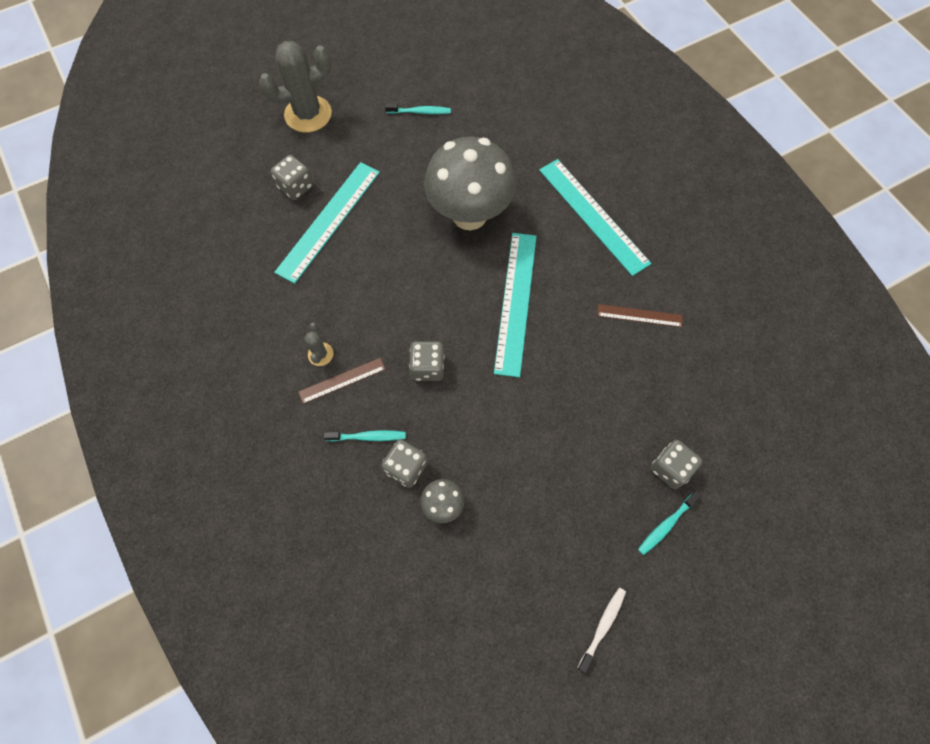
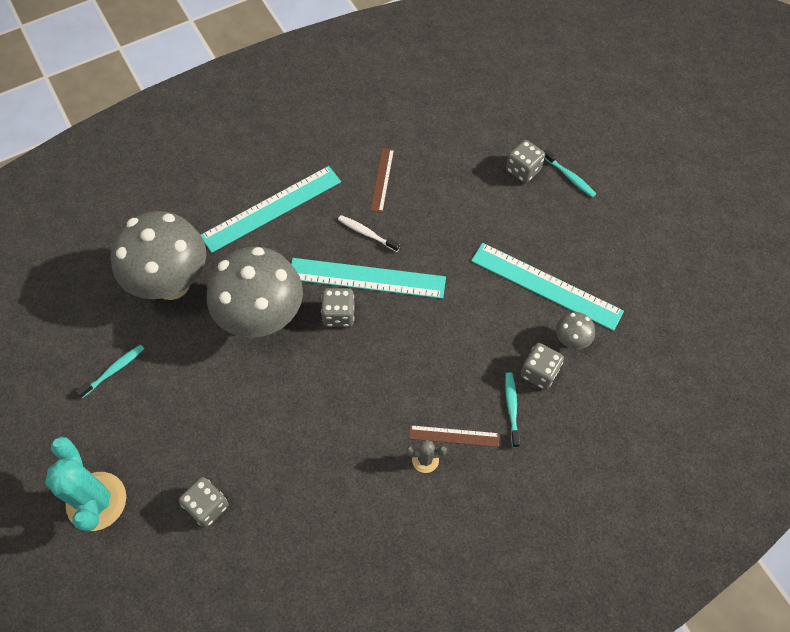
camera: 90 degrees left, 5 degrees down
grey cactus [259,41,332,132] -> turquoise cactus [45,436,126,532]
turquoise ruler [274,162,380,284] -> turquoise ruler moved to [471,243,624,331]
brown ruler [299,358,386,404] -> brown ruler turned 60 degrees counterclockwise [409,425,499,447]
turquoise toothbrush [385,103,451,114] -> turquoise toothbrush turned 45 degrees clockwise [76,344,144,398]
grey dice [409,341,444,381] -> grey dice moved to [321,288,354,327]
white toothbrush [578,587,626,673] -> white toothbrush moved to [338,215,400,252]
none -> grey mushroom [111,211,206,300]

